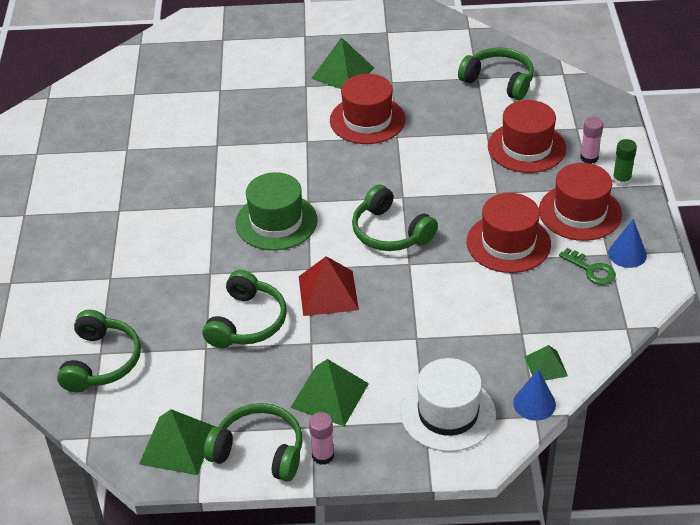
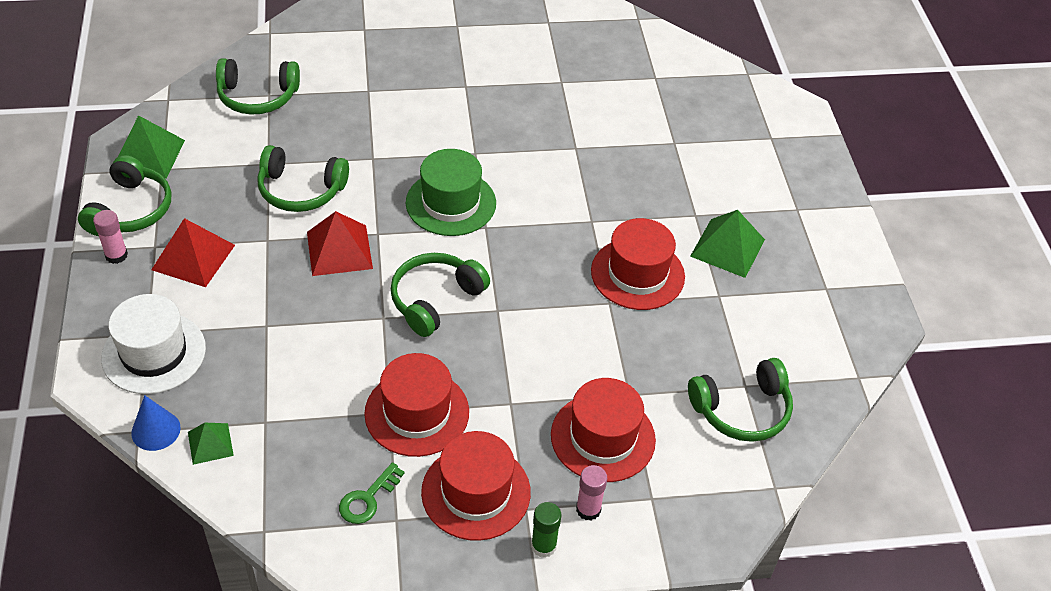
camera: 80 degrees right, 5 degrees up
green pyramid [290,359,369,426] -> red pyramid [151,218,235,287]
green headphones [458,47,534,100] -> green headphones turned 45 degrees clockwise [688,358,793,442]
blue cone [608,219,647,268] -> none

